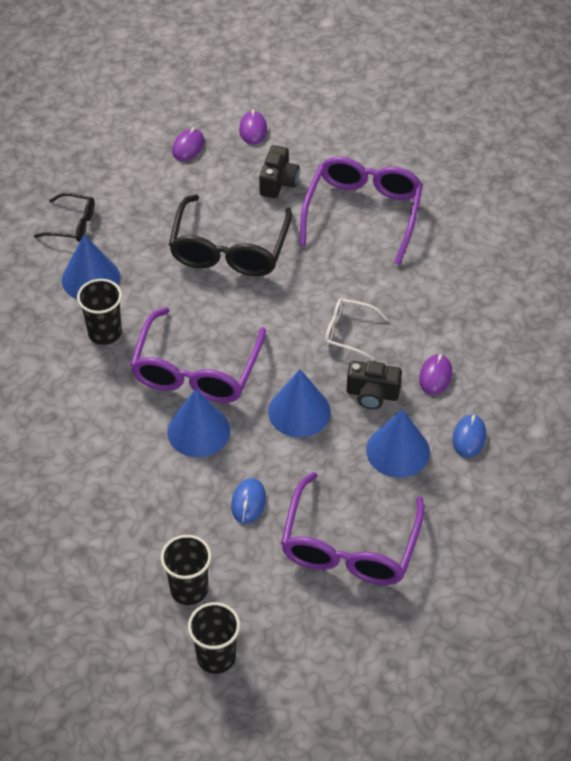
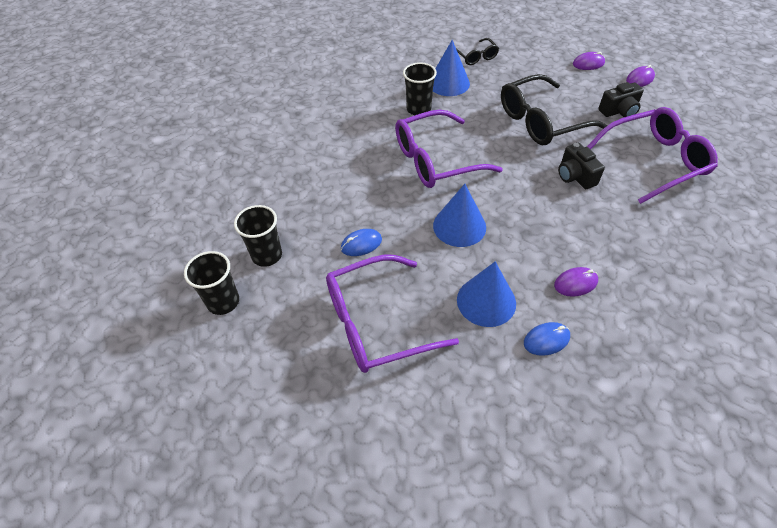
camera: 55 degrees right, 0 degrees up
blue cone [167,389,230,457] -> none
white glasses [325,298,388,361] -> none
black camera [347,361,402,409] -> black camera moved to [558,143,605,189]

